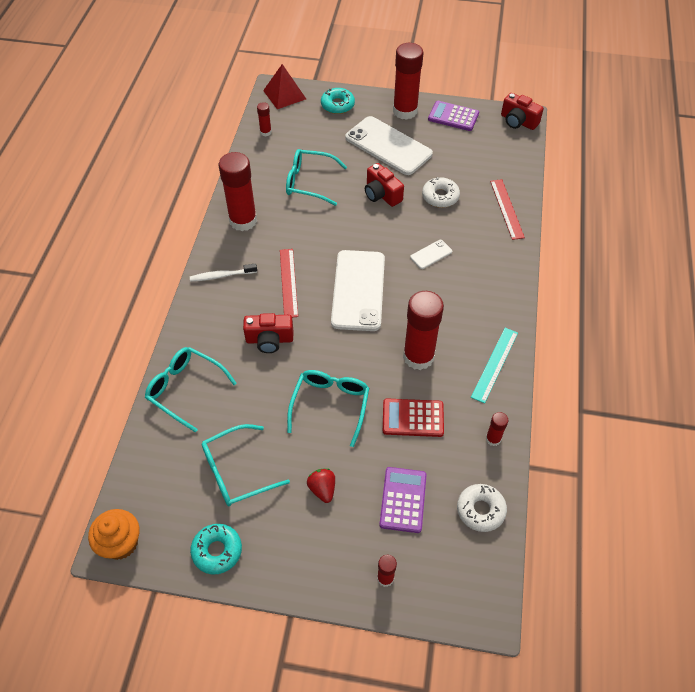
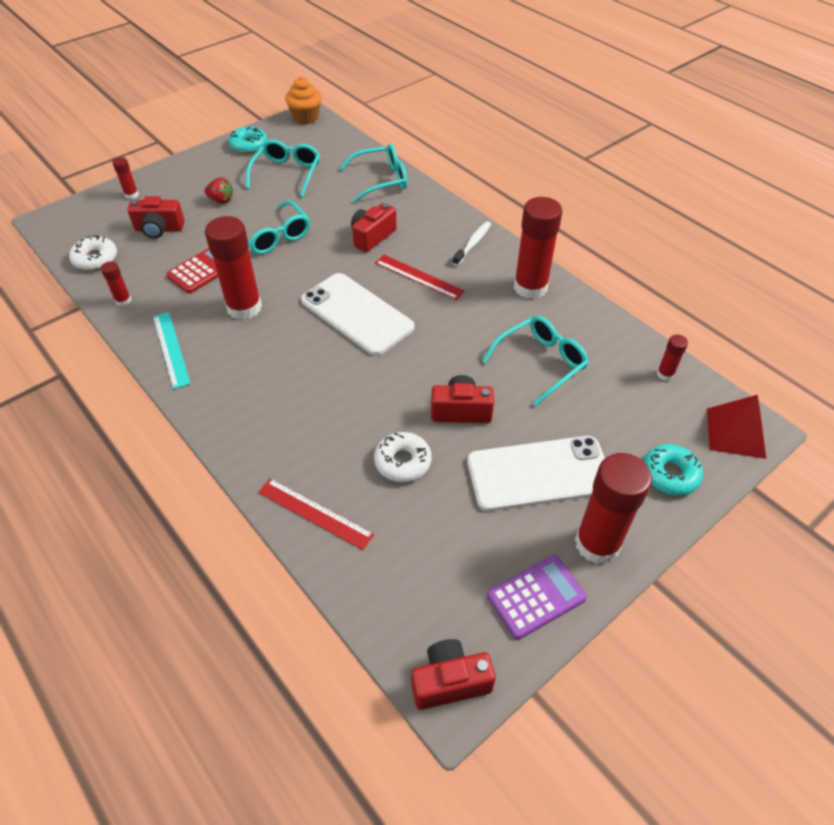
camera: 130 degrees right, 5 degrees down
purple calculator [379,467,427,533] -> red camera [128,196,185,238]
white phone [410,240,452,269] -> none

